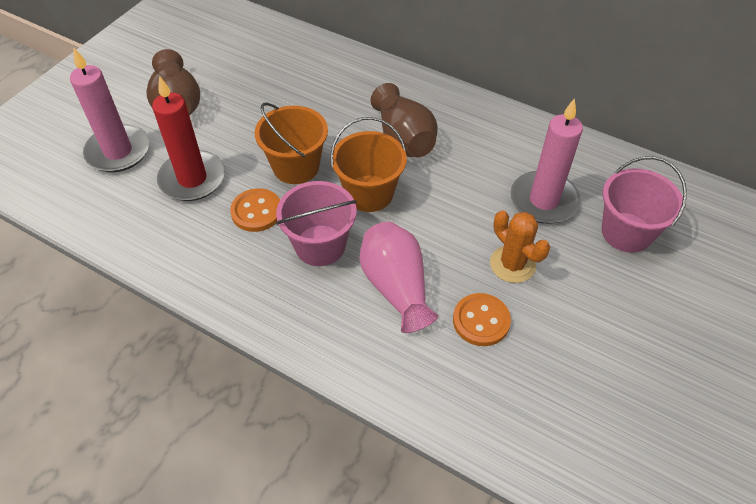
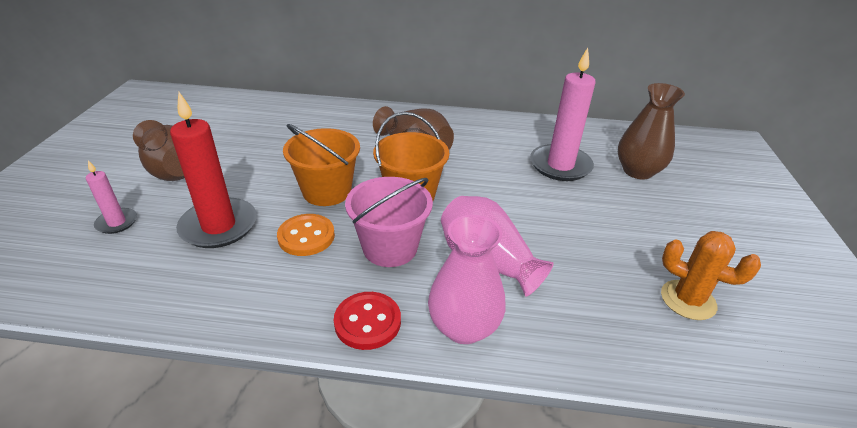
camera: 25 degrees left, 15 degrees down
pink candle [70,48,150,172] -> pink candle [86,160,137,234], size x0.51
orange button [453,293,511,346] -> none
orange cactus [490,210,550,283] -> orange cactus moved to [661,231,761,320]
pink bucket [602,156,687,253] -> brown vase [618,83,685,179]
none -> red button [334,292,401,350]
none -> pink vase [428,215,506,344]

